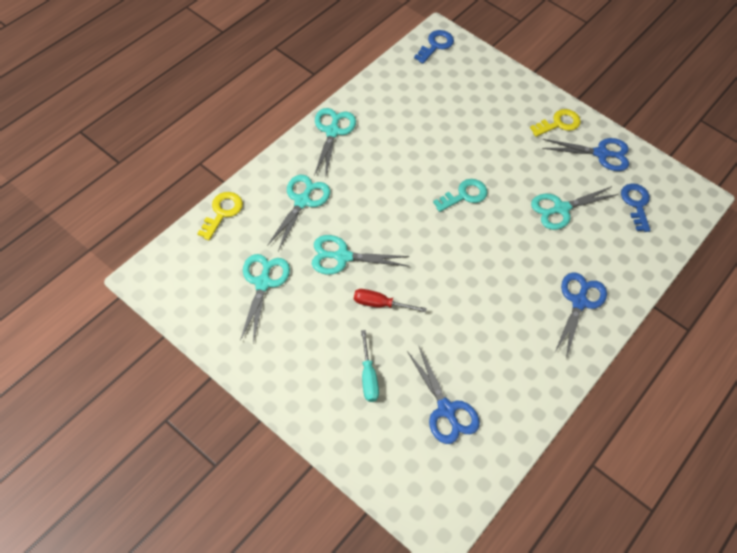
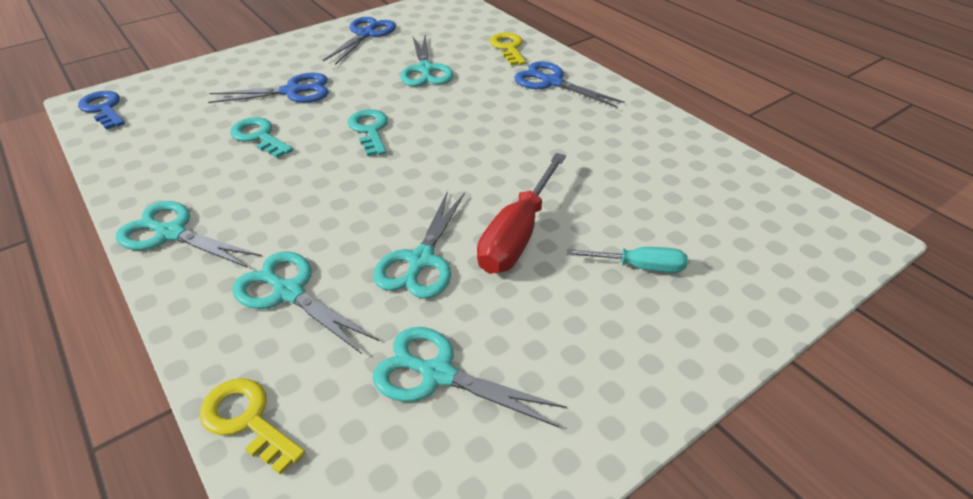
camera: 70 degrees left, 15 degrees down
red screwdriver [354,289,427,312] -> red screwdriver [477,153,566,274], size x1.71
blue scissors [407,347,480,444] -> blue scissors moved to [208,73,329,103]
yellow key [530,109,581,137] -> yellow key moved to [490,32,526,65]
blue key [621,183,650,232] -> none
none -> turquoise key [230,117,293,158]

